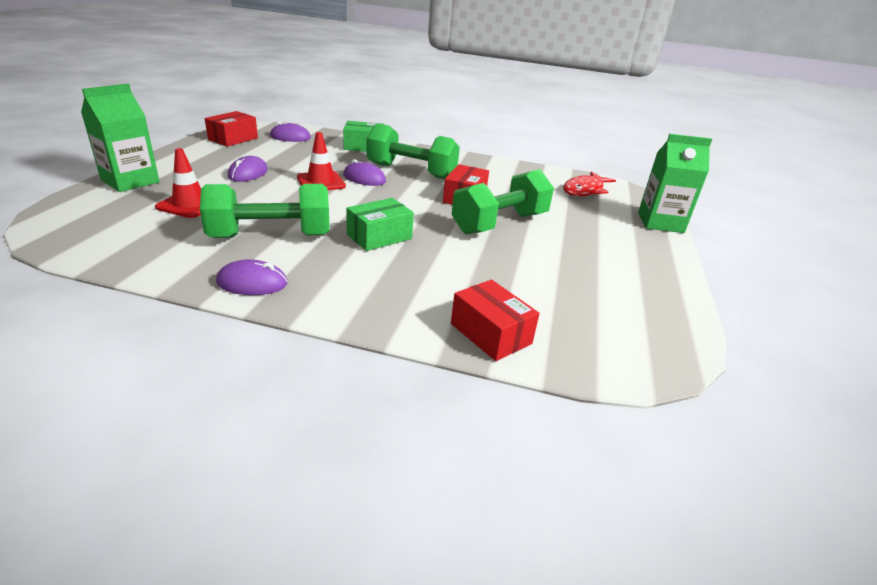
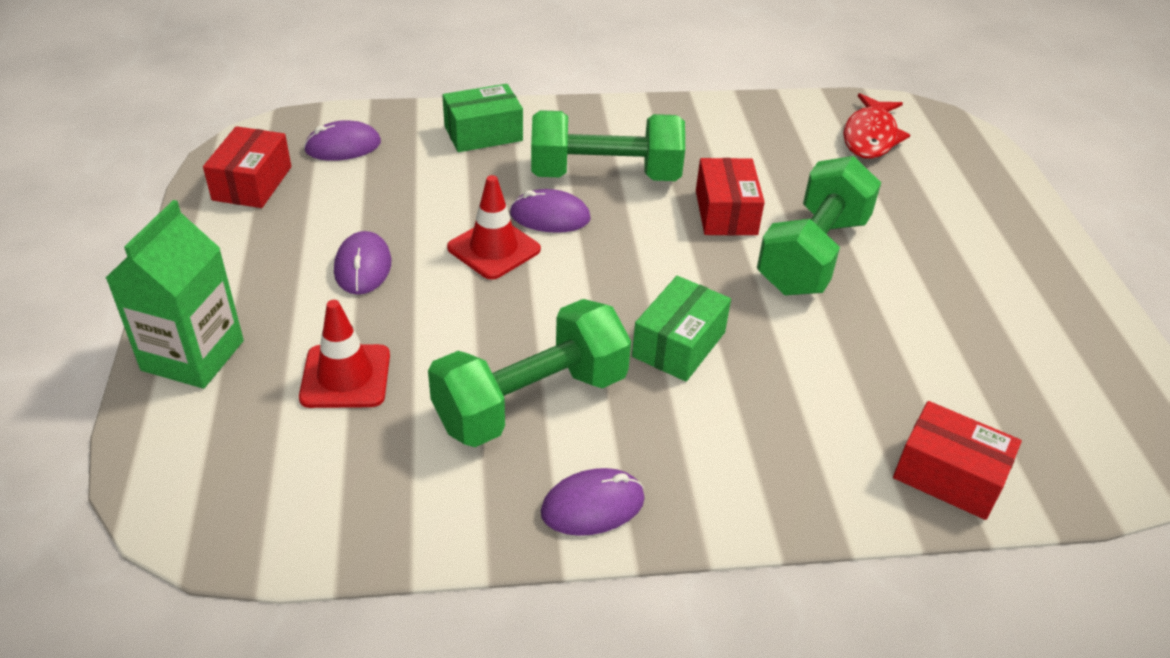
camera: 20 degrees left, 10 degrees up
green carton [638,134,712,233] -> none

